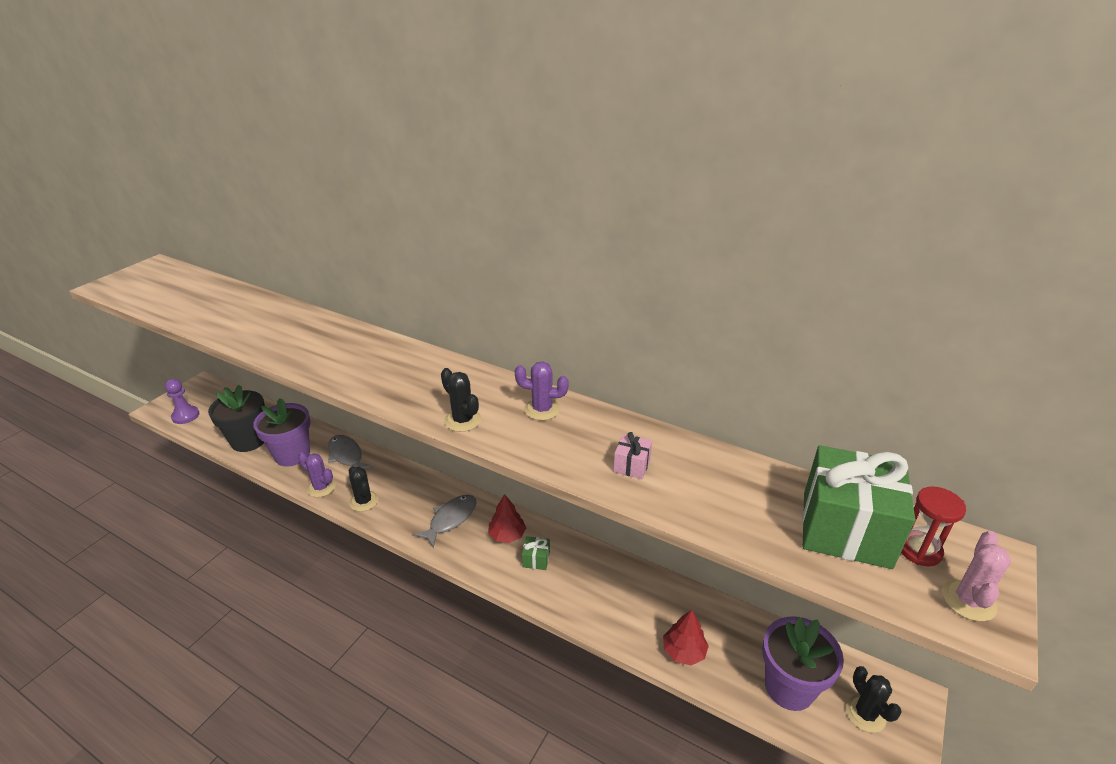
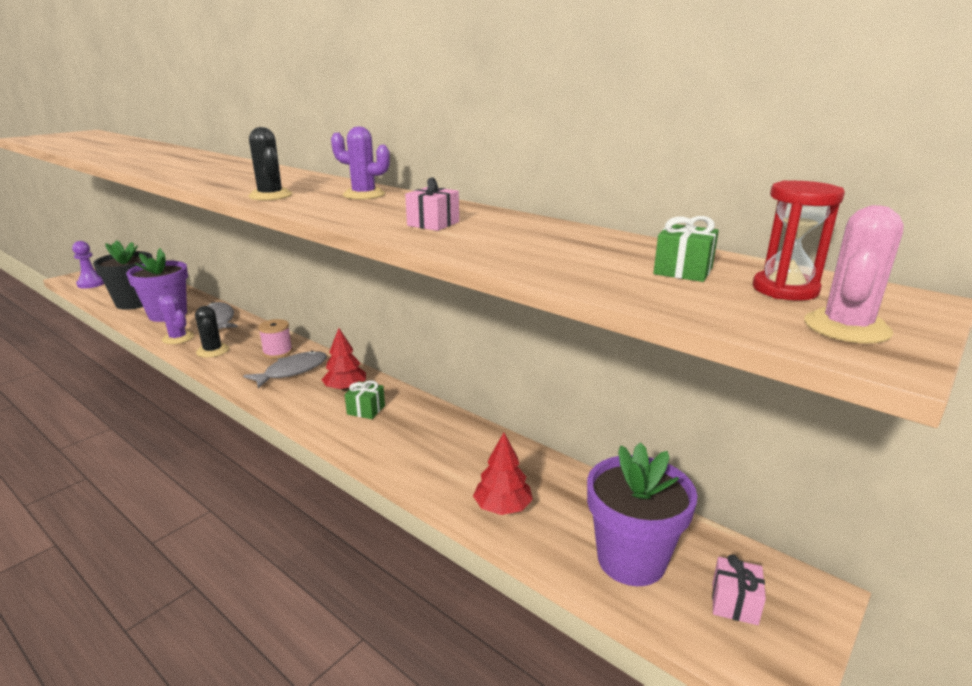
camera: 10 degrees right, 10 degrees down
green gift [802,445,915,569] -> green gift [653,216,719,282], size x0.42
black cactus [846,666,902,733] -> pink gift [712,555,766,625]
none -> pink spool [258,319,293,359]

